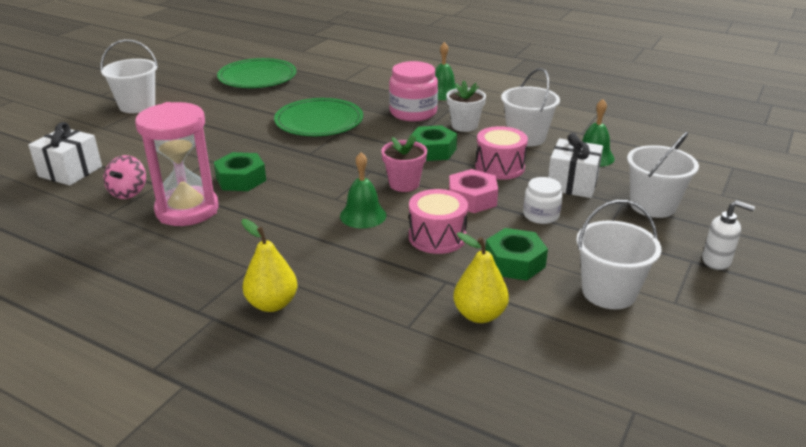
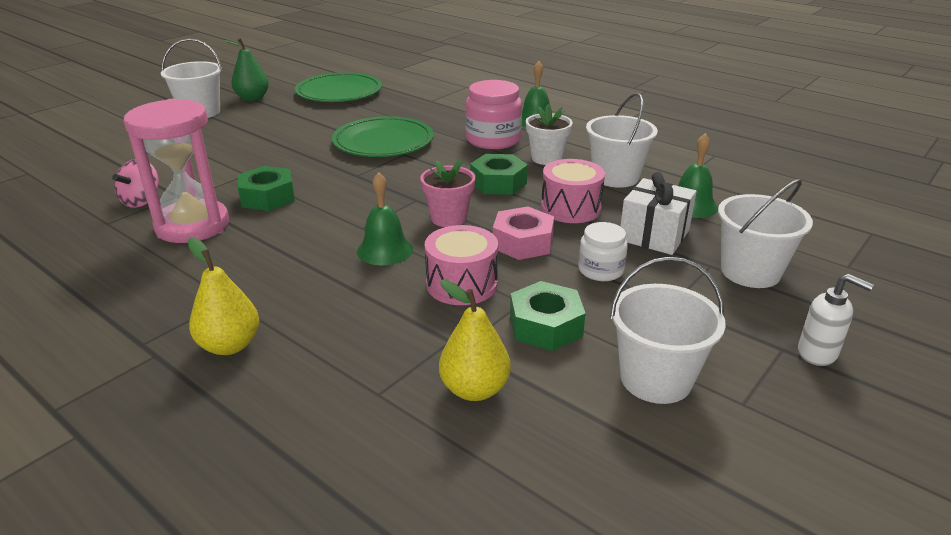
camera: 10 degrees right, 0 degrees up
white gift [28,122,102,186] -> none
none -> green pear [224,38,269,101]

